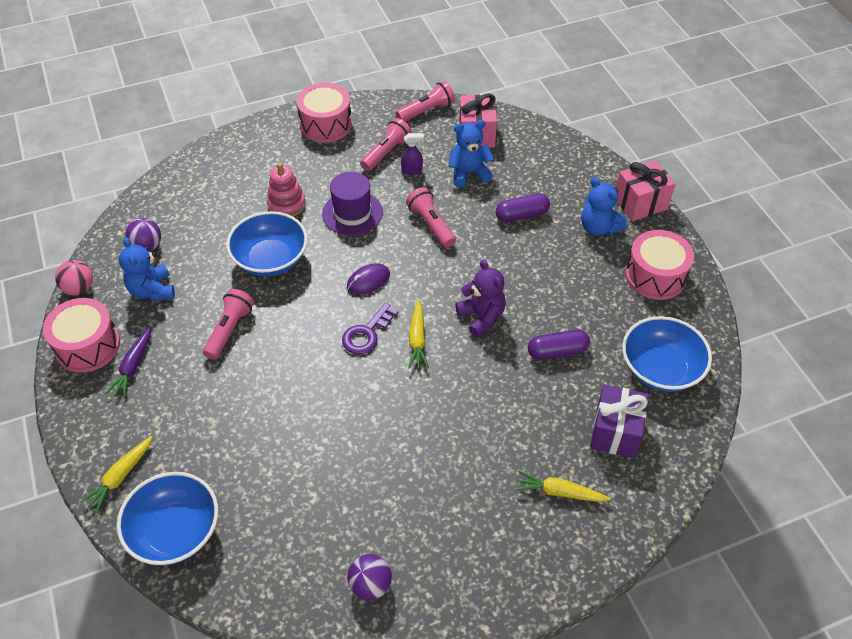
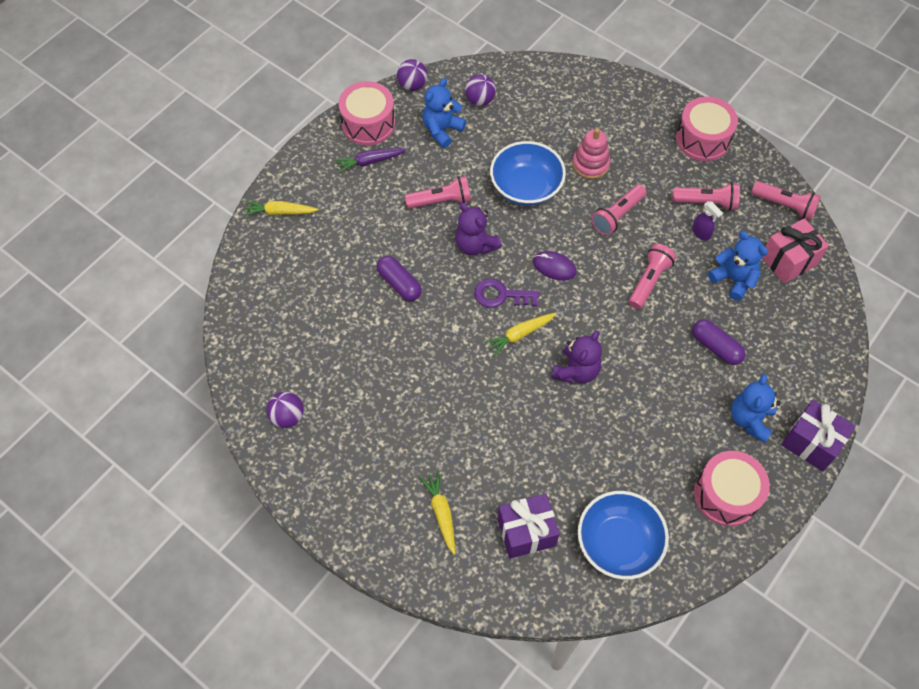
camera: 60 degrees right, 10 degrees up
pink ball [55,260,93,295] -> purple ball [397,59,428,91]
blue bowl [117,472,218,565] -> none
purple hat [322,172,383,236] -> pink flashlight [591,184,647,235]
purple capsule [528,330,590,360] -> purple capsule moved to [377,256,422,301]
pink gift [616,160,675,221] -> purple gift [781,400,855,471]
none -> purple teddy bear [455,203,502,255]

